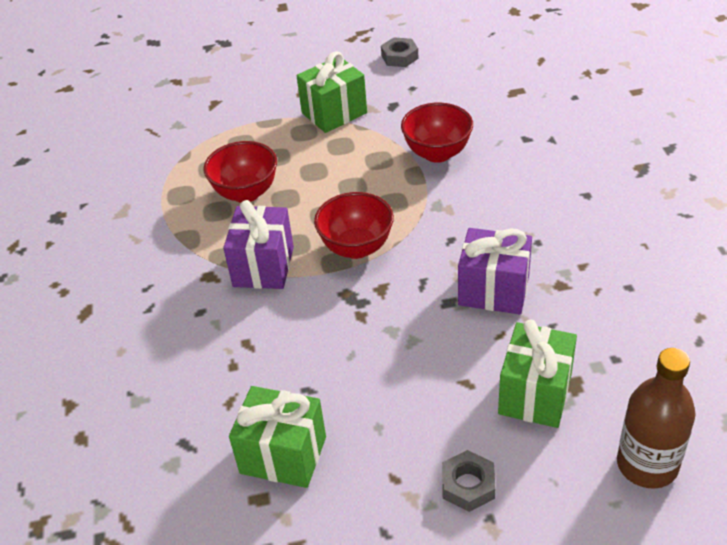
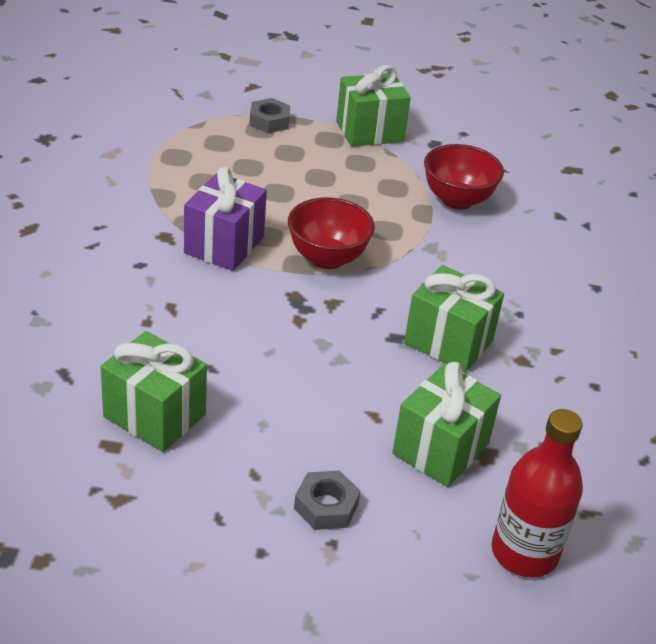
camera: 10 degrees right, 5 degrees down
red bowl [204,141,277,203] -> none
grey nut [381,37,418,67] -> grey nut moved to [249,98,290,133]
purple gift [458,228,532,314] -> green gift [404,265,504,373]
brown bottle [617,348,696,489] -> red bottle [492,409,583,578]

